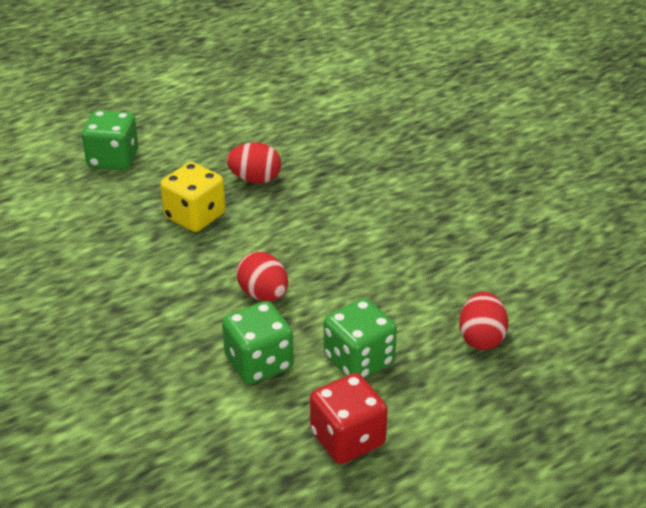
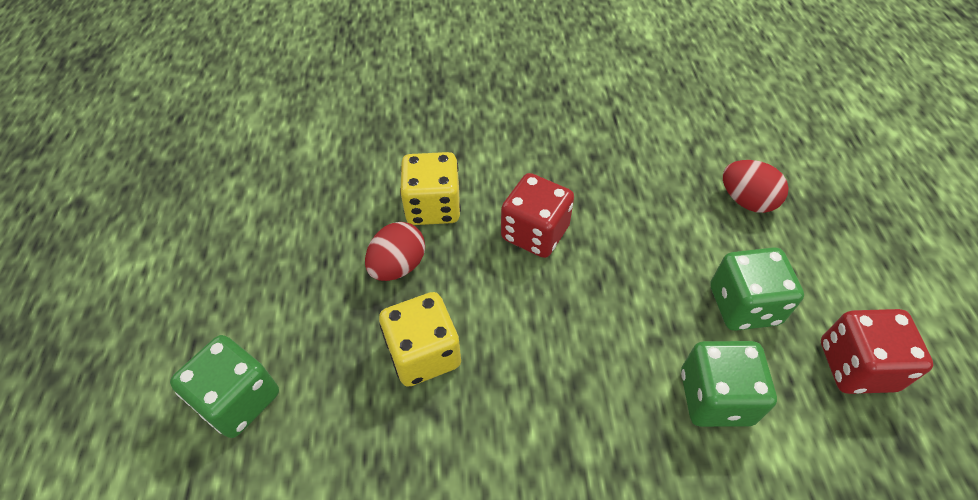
camera: 60 degrees left, 15 degrees up
red egg [236,252,288,301] -> none
none -> yellow dice [400,152,461,225]
none -> red dice [501,173,574,258]

